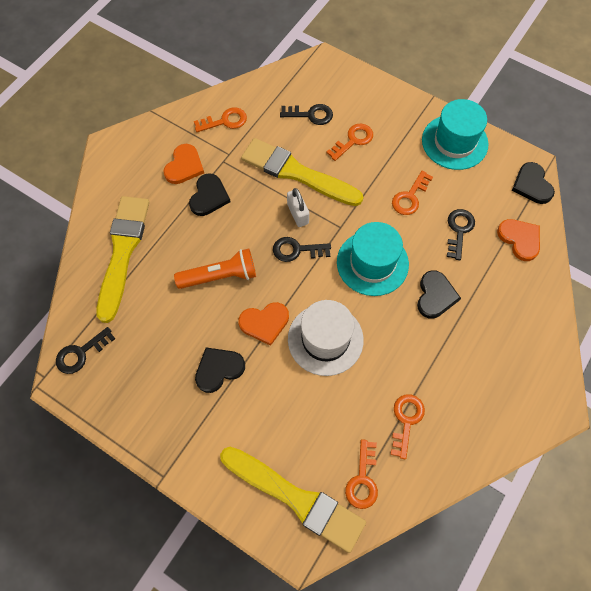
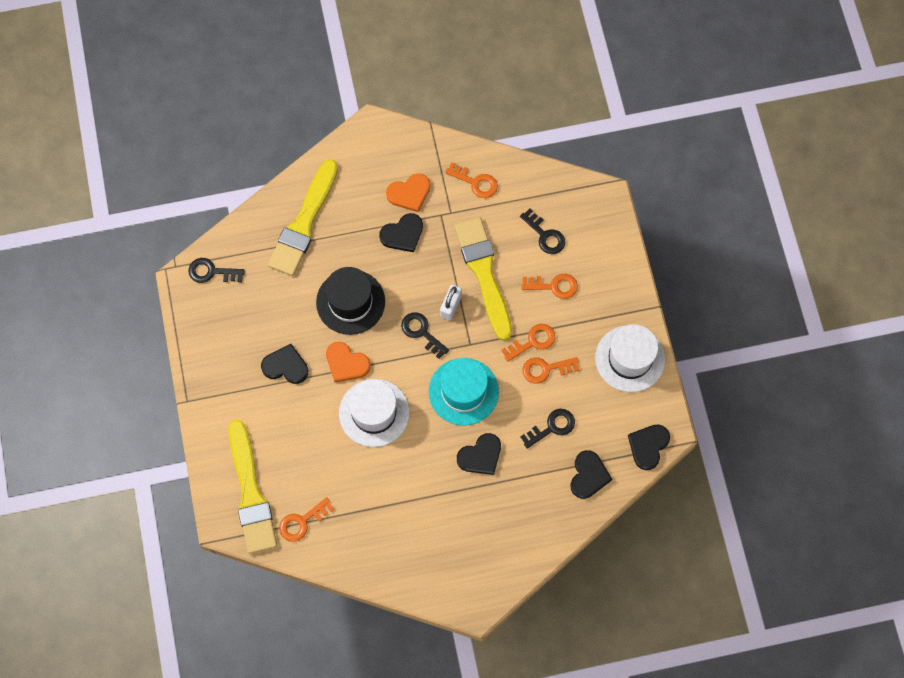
camera: 45 degrees right, 5 degrees up
yellow brush [97,196,150,323] -> yellow brush turned 150 degrees clockwise [268,159,338,276]
orange flashlight [174,249,256,289] -> black hat [316,267,385,335]
orange key [390,394,425,459] -> orange key moved to [501,324,555,362]
turquoise hat [422,99,489,170] -> white hat [595,324,665,392]
orange heart [497,219,540,261] -> black heart [571,450,612,499]

